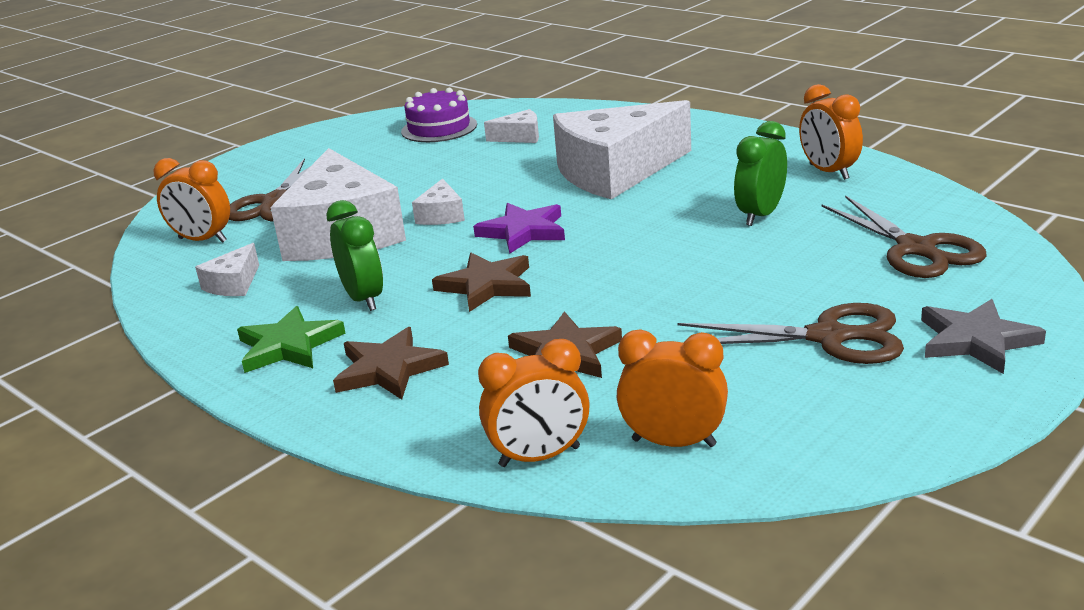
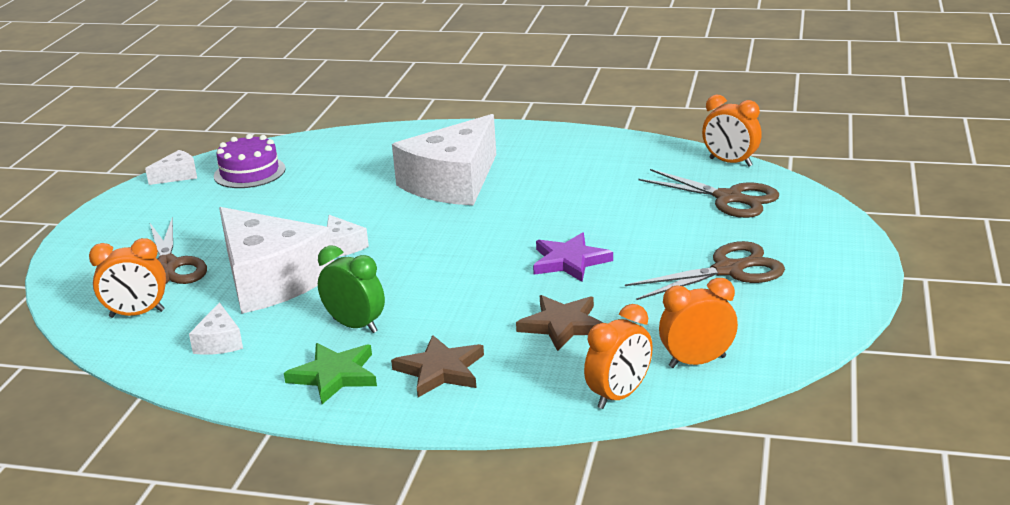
camera: 30 degrees left, 0 degrees up
brown star [432,253,531,312] -> none
purple star [473,203,565,254] -> purple star moved to [533,232,613,282]
white cheese [484,109,539,143] -> white cheese moved to [145,150,197,185]
green clock [734,121,787,226] -> none
orange clock [799,84,863,180] -> orange clock moved to [702,95,762,167]
grey star [921,299,1046,374] -> none

